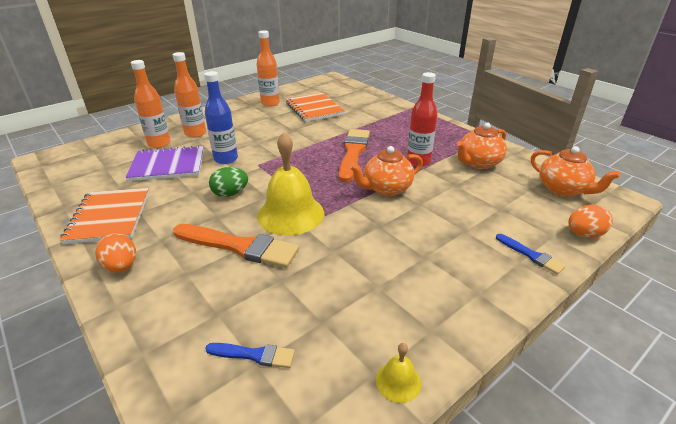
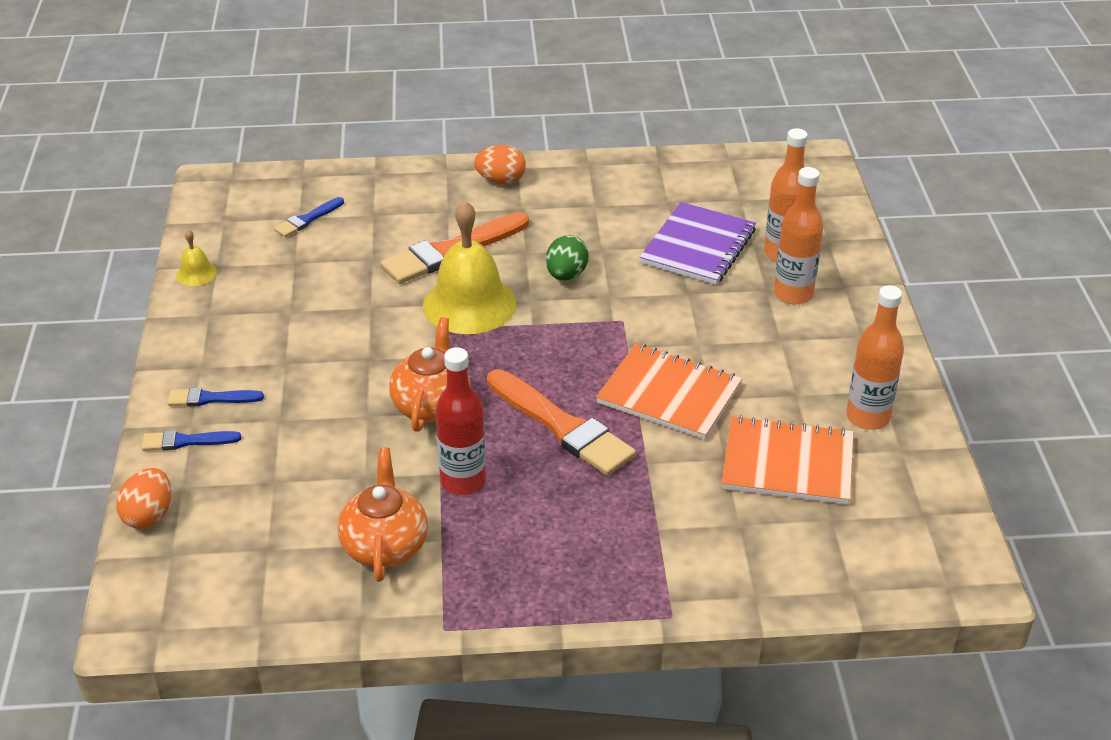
camera: 125 degrees right, 5 degrees up
orange notebook [60,188,149,244] -> orange notebook moved to [596,344,742,440]
blue bottle [204,71,238,164] -> none
orange teapot [531,146,621,197] -> none
none -> blue brush [168,387,264,406]

